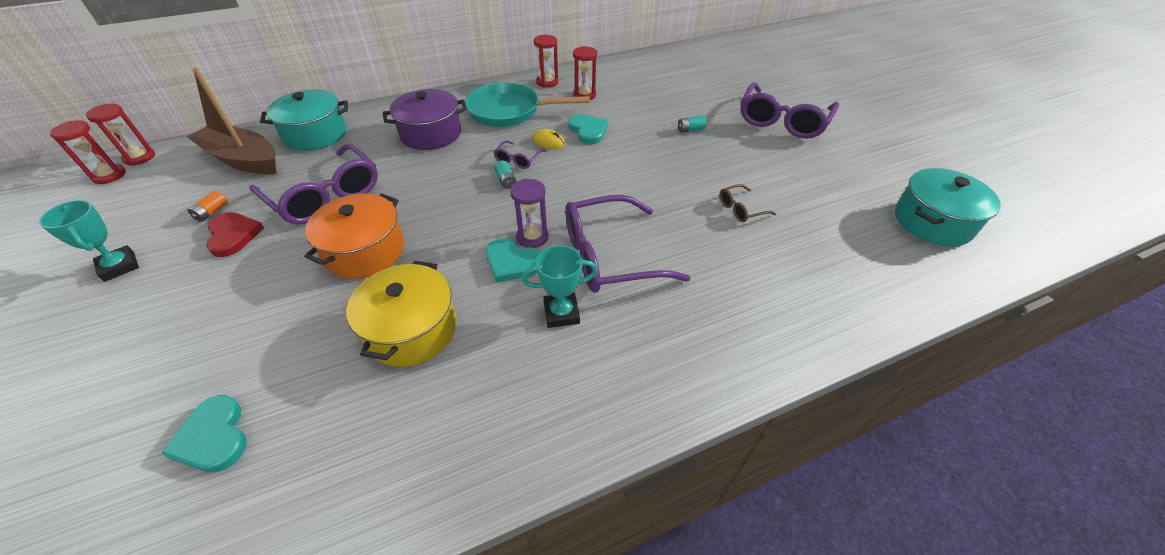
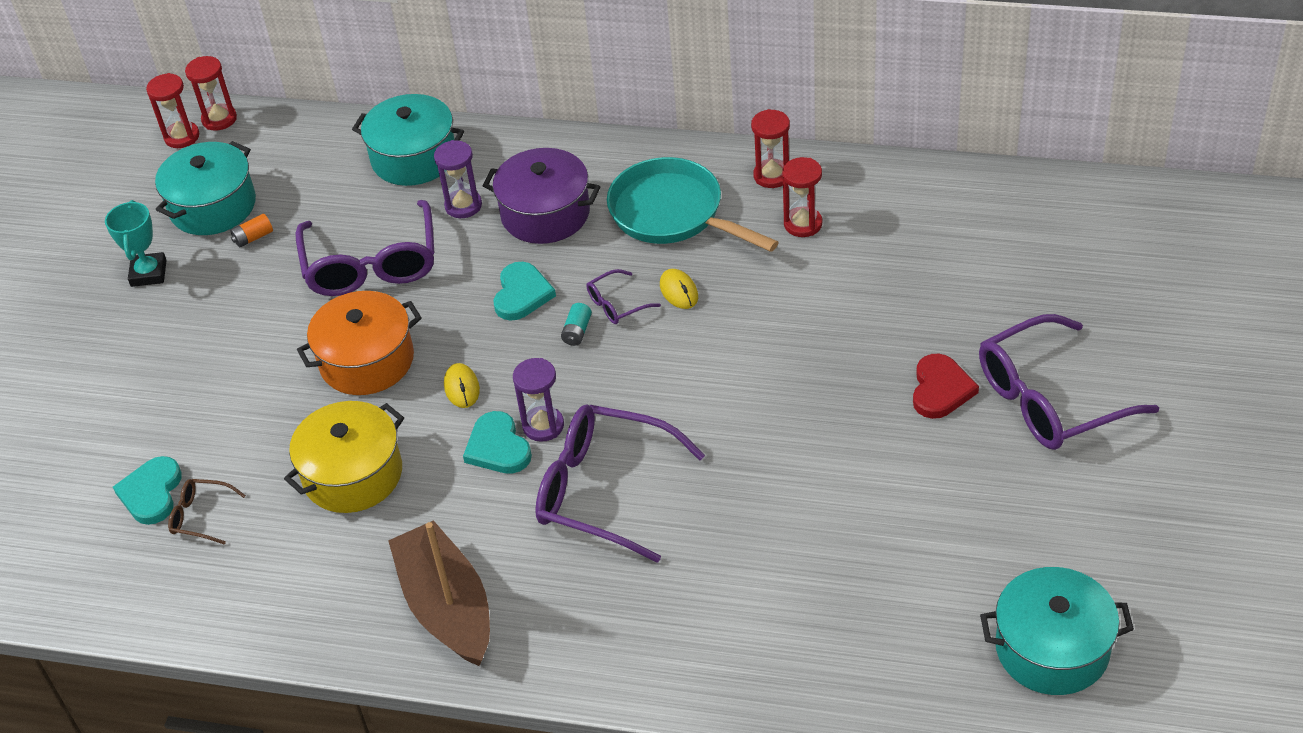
camera: 40 degrees right, 0 degrees up
brown boat [186,67,277,174] -> brown boat moved to [388,520,490,666]
red heart [206,212,264,257] -> red heart moved to [913,354,979,419]
turquoise trophy [521,245,598,328] -> none
turquoise heart [568,114,608,144] -> turquoise heart moved to [494,262,556,321]
turquoise battery [678,116,707,133] -> none
brown glasses [719,184,776,222] -> brown glasses moved to [168,479,246,545]
none -> turquoise pot [155,141,256,235]
none -> purple hourglass [434,140,482,218]
none -> yellow mouse [444,363,480,408]

